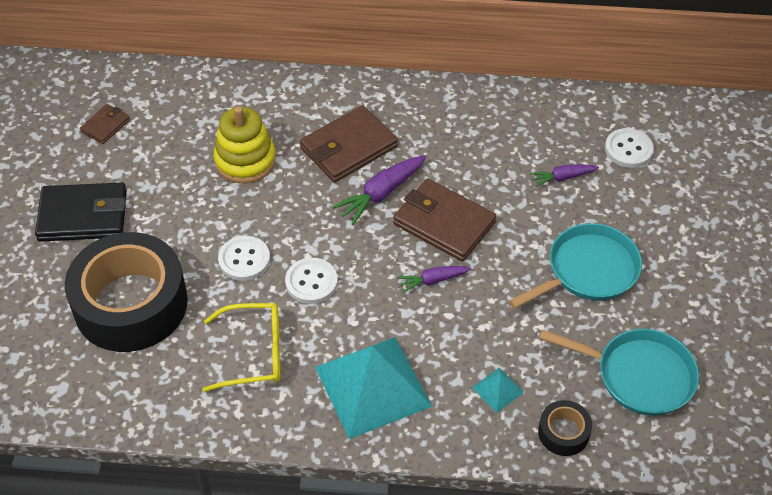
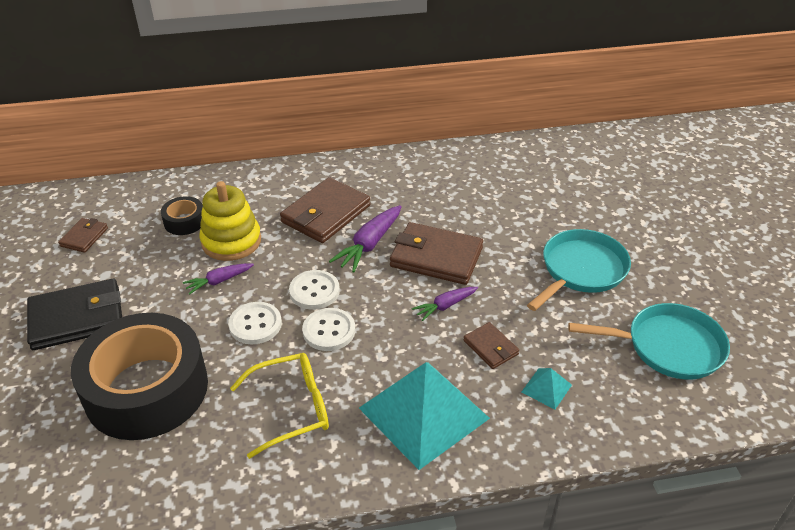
camera: 15 degrees left, 10 degrees down
purple carrot [530,164,599,187] -> purple carrot moved to [183,263,254,295]
black tape [538,400,592,456] -> black tape moved to [161,196,203,235]
white button [605,128,654,168] -> white button moved to [289,270,340,309]
none -> brown wallet [463,322,519,369]

